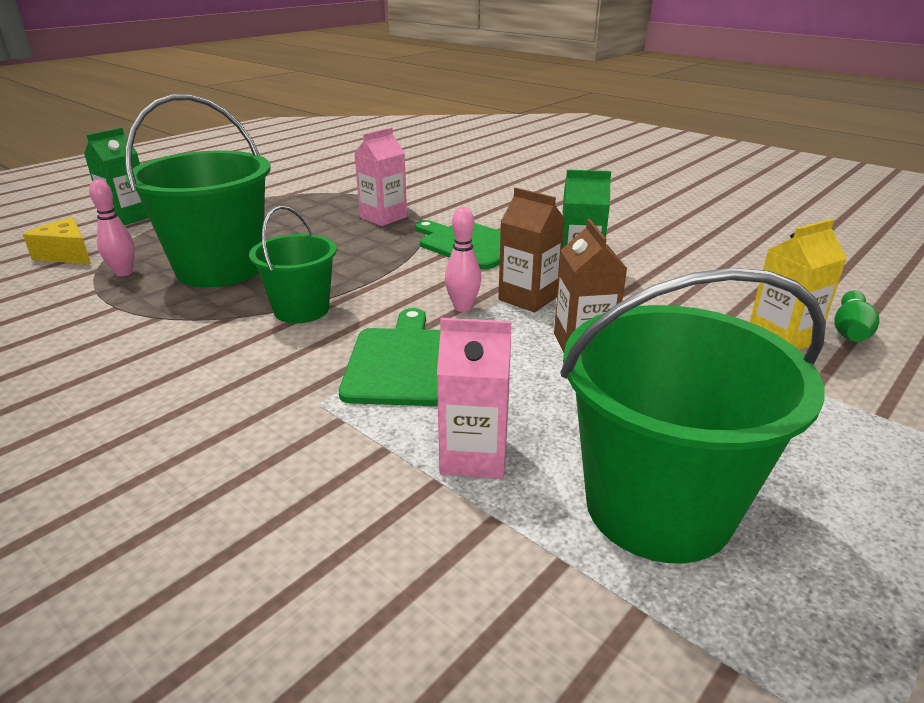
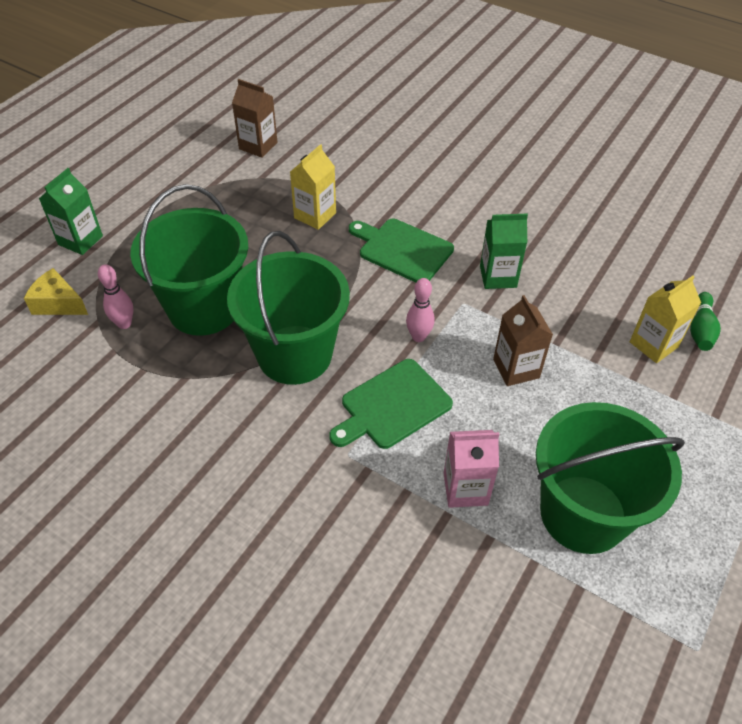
camera: 10 degrees left, 20 degrees up
green bucket [249,205,337,323] -> green bucket [227,231,350,385], size x1.74
green cutting board [339,308,441,406] -> green cutting board turned 120 degrees counterclockwise [329,359,453,449]
pink carton [354,128,407,226] -> yellow carton [290,144,336,230]
brown carton [498,188,565,312] -> brown carton moved to [232,79,277,158]

